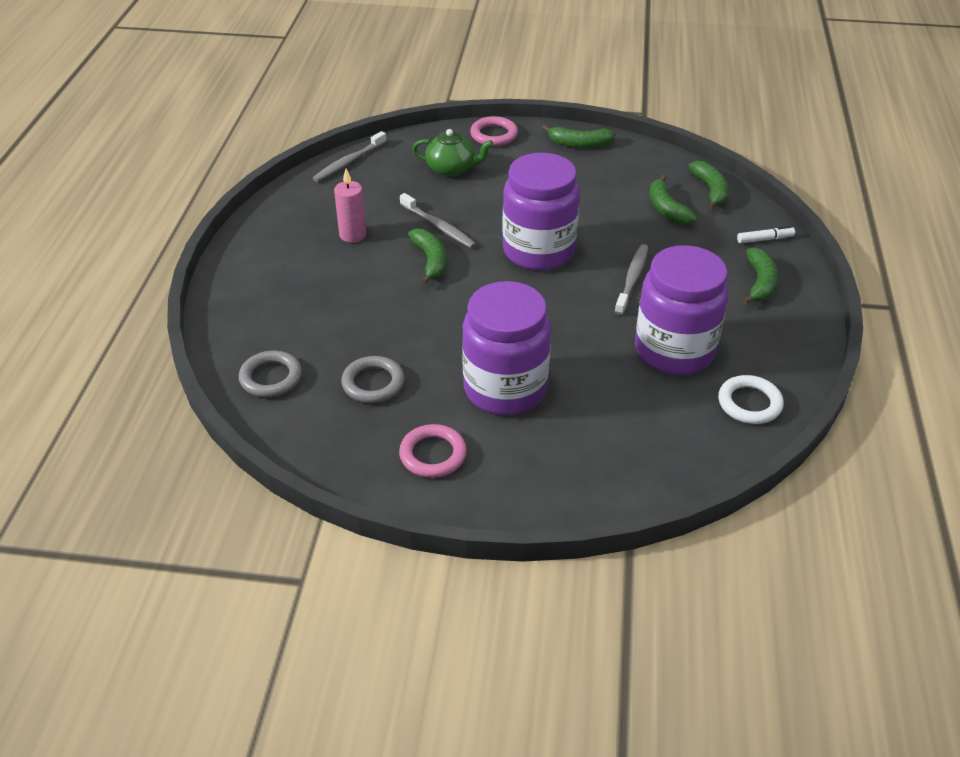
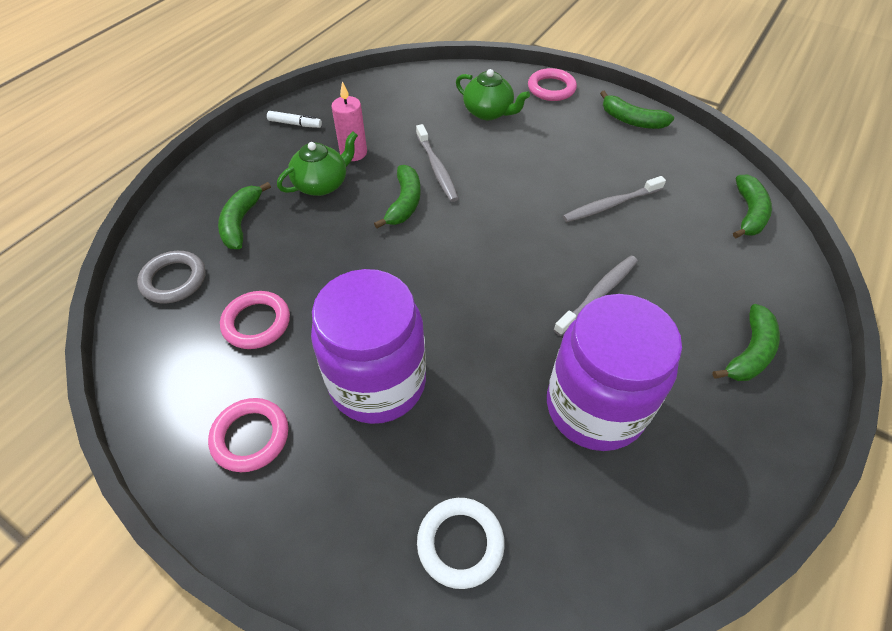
camera: 25 degrees right, 10 degrees up
grey toothbrush [313,131,386,182] -> grey toothbrush moved to [563,176,666,222]
grey ring [341,356,405,403] -> pink ring [220,291,290,349]
purple jar [502,153,580,271] -> none
green banana [650,175,697,224] -> green banana moved to [218,182,271,249]
white ring [718,375,784,424] -> white ring moved to [417,498,505,589]
white marker [737,226,795,243] -> white marker moved to [267,111,322,128]
none -> green teapot [277,131,358,196]

